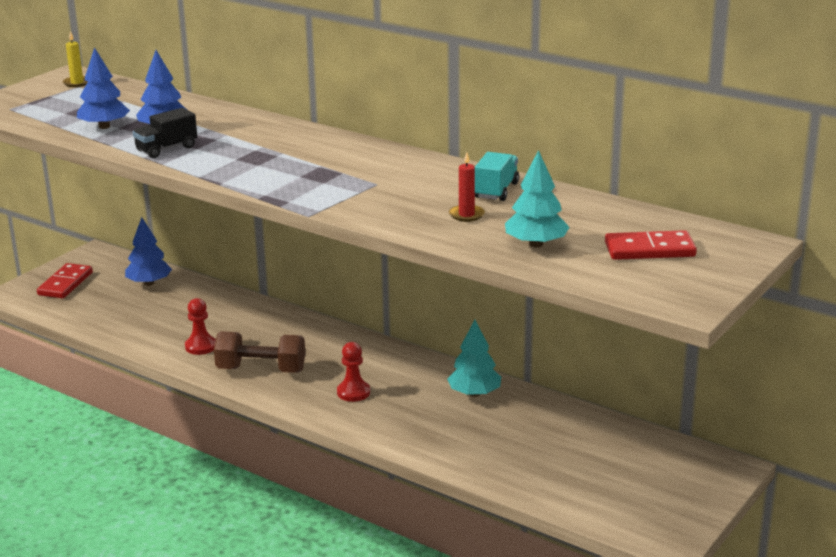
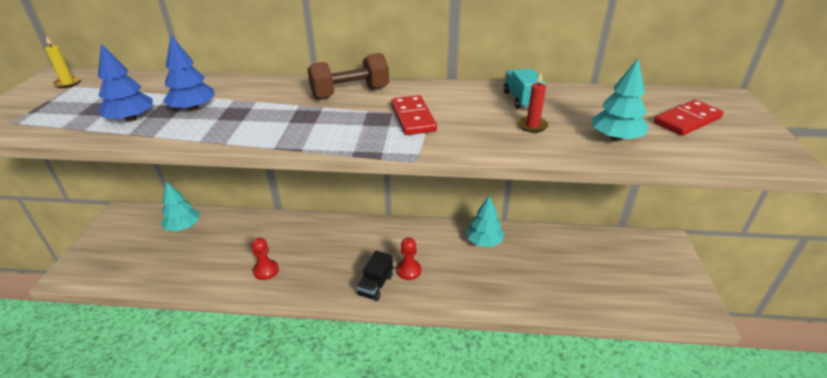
camera: 30 degrees left, 10 degrees up
red domino [37,263,93,299] -> red domino moved to [391,95,437,135]
blue tree [125,217,172,286] -> turquoise tree [160,181,199,232]
black truck [133,108,197,158] -> black truck moved to [357,251,393,301]
brown dumbbell [214,331,305,373] -> brown dumbbell moved to [307,53,389,99]

